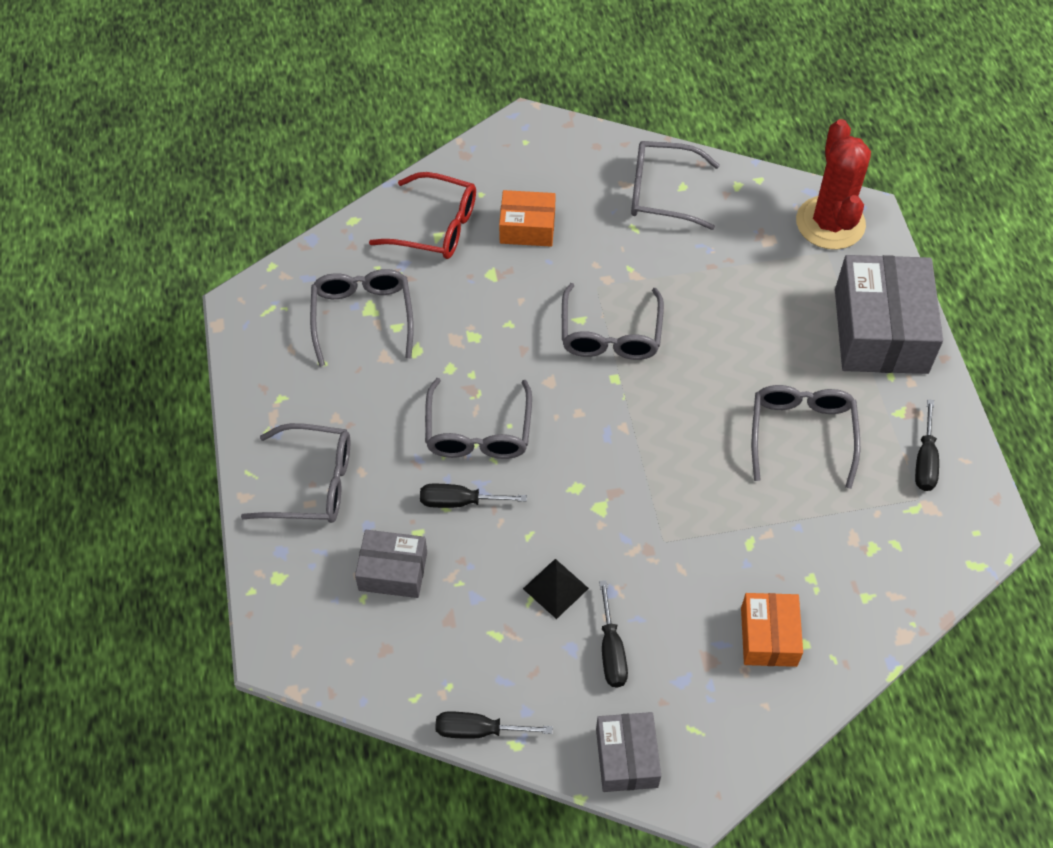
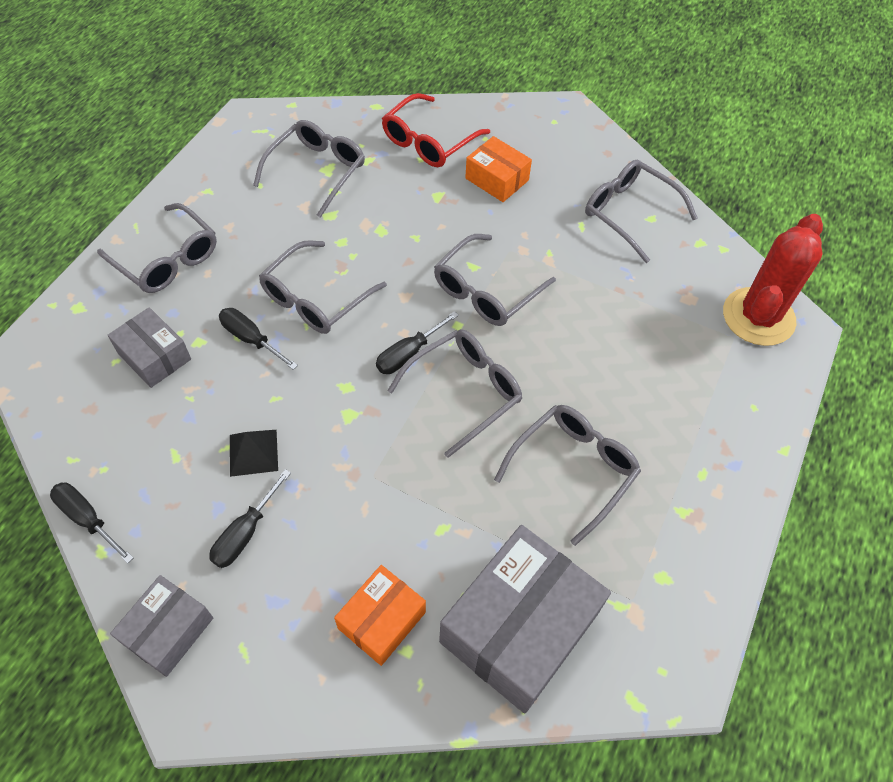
camera: 35 degrees right, 0 degrees up
red glasses [369,172,476,259] -> red glasses turned 75 degrees clockwise [382,93,490,167]
grey box [835,255,943,374] -> grey box moved to [439,525,611,714]
black screwdriver [915,399,939,491] -> black screwdriver moved to [376,311,459,374]
none -> grey glasses [387,329,522,458]

